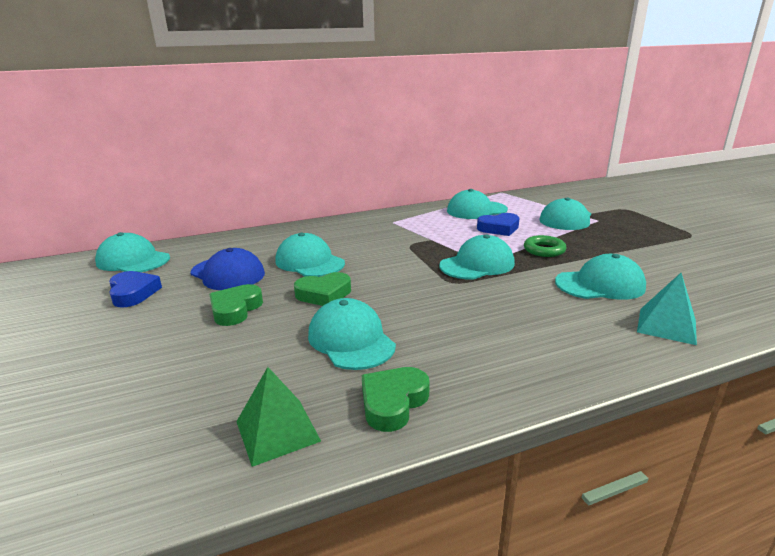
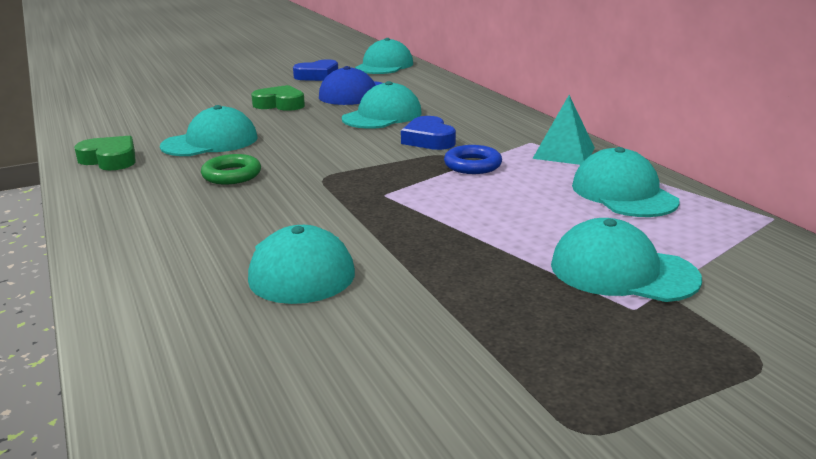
camera: 85 degrees right, 0 degrees up
green pyramid [236,367,321,467] -> none
green heart [294,272,351,306] -> none
turquoise cap [440,234,515,280] -> none
blue heart [477,213,520,236] -> blue heart moved to [401,116,456,150]
green ring [524,235,567,257] -> green ring moved to [201,154,261,185]
turquoise pyramid [637,273,697,345] -> turquoise pyramid moved to [532,95,595,165]
none -> blue ring [444,145,502,174]

